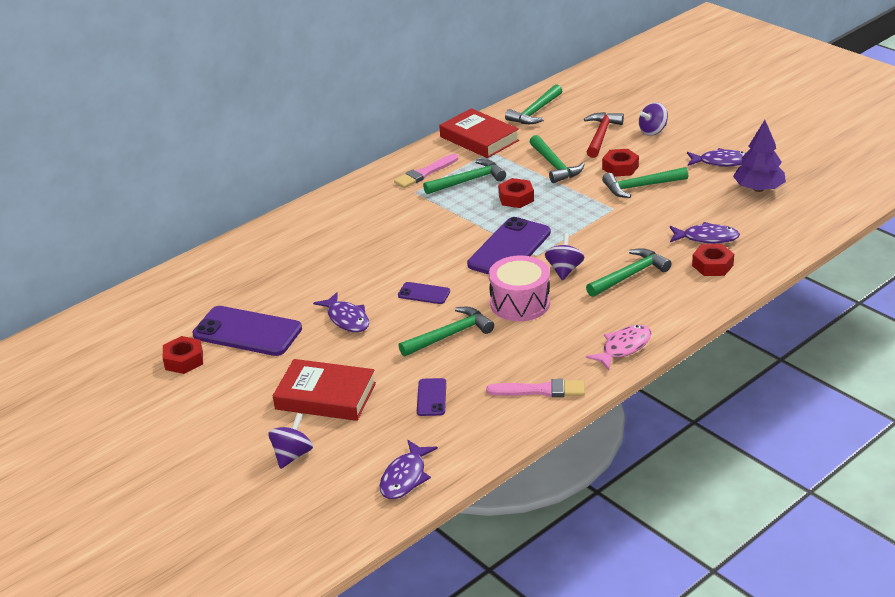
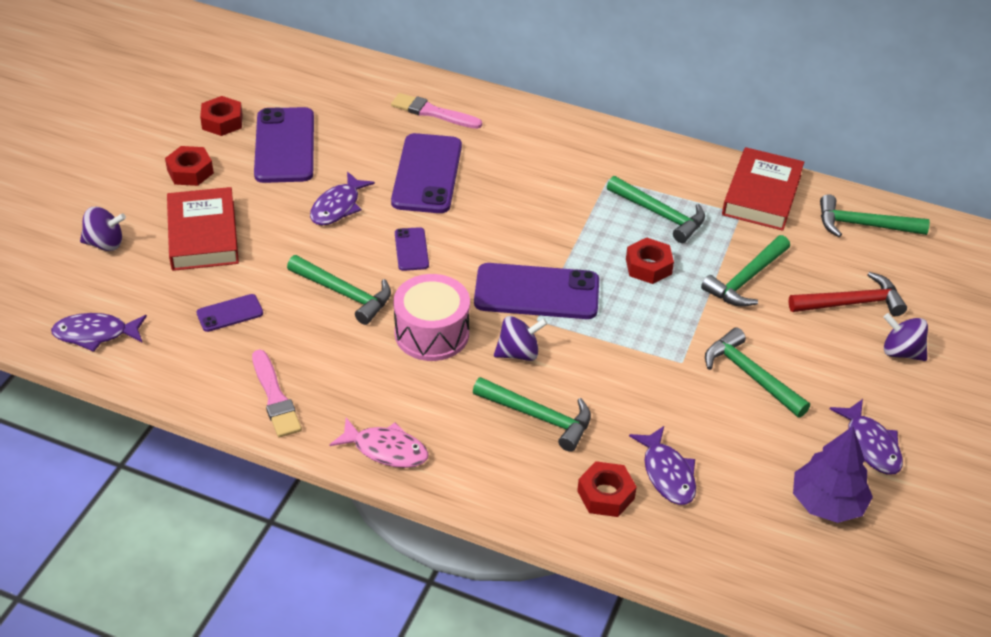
camera: 60 degrees right, 10 degrees up
pink brush [394,154,458,188] -> pink brush moved to [391,93,482,129]
red nut [602,149,639,177] -> red nut moved to [165,146,214,186]
none -> purple phone [391,133,462,213]

